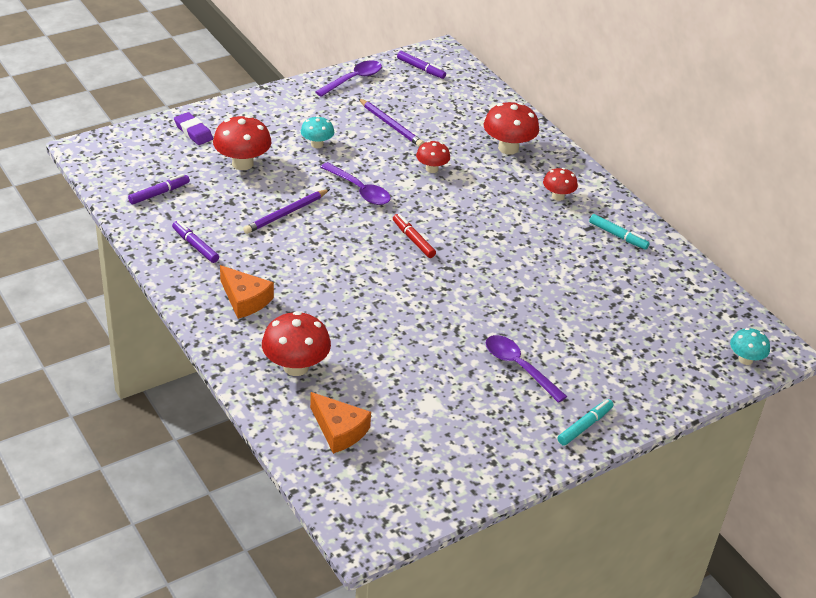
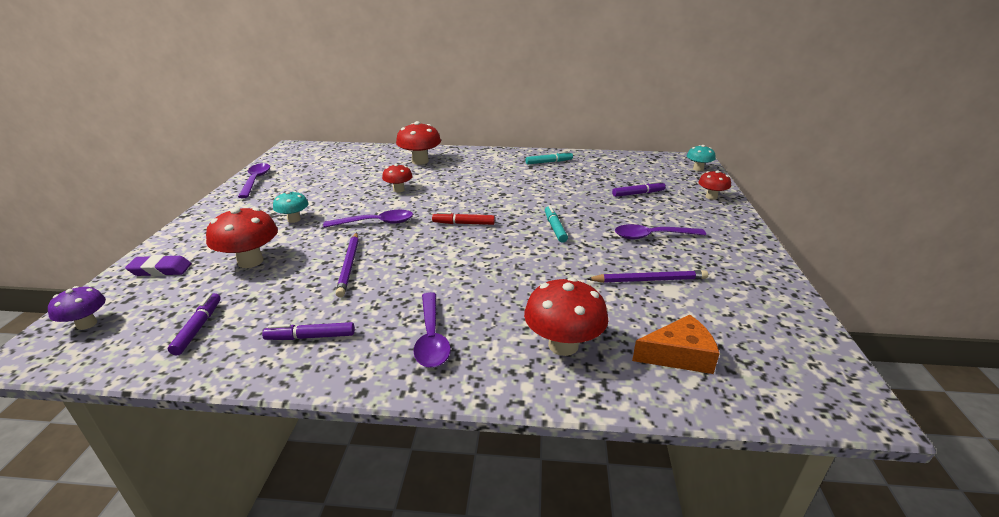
camera: 50 degrees left, 10 degrees down
orange cheese [220,265,274,319] -> purple spoon [413,292,451,368]
purple pencil [358,98,424,147] -> purple pencil moved to [587,270,708,283]
purple marker [397,51,446,79] -> purple marker moved to [612,181,666,197]
red mushroom [543,168,578,201] -> red mushroom moved to [698,170,731,200]
turquoise marker [558,399,614,446] -> turquoise marker moved to [545,205,568,243]
none -> purple mushroom [48,286,106,330]

